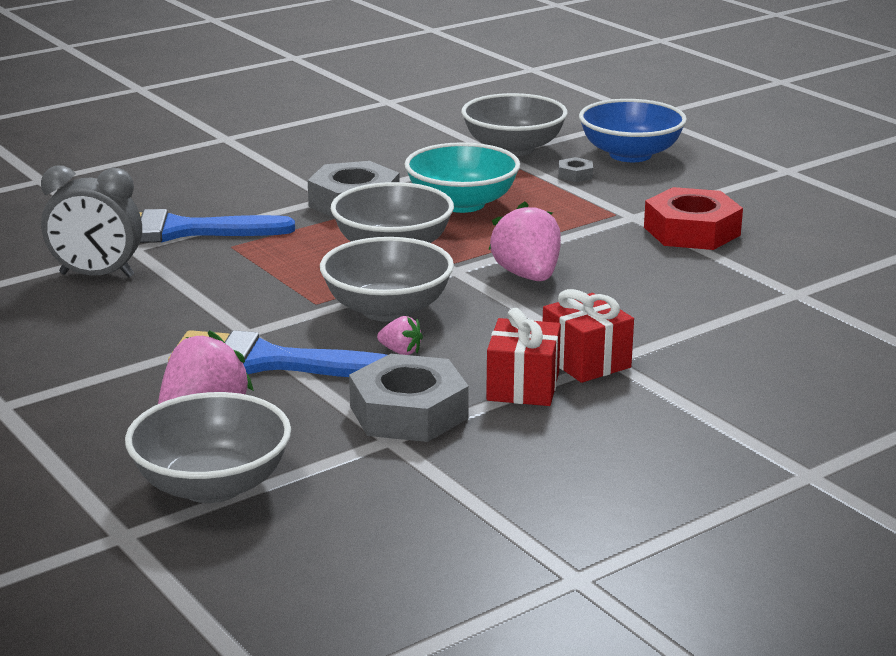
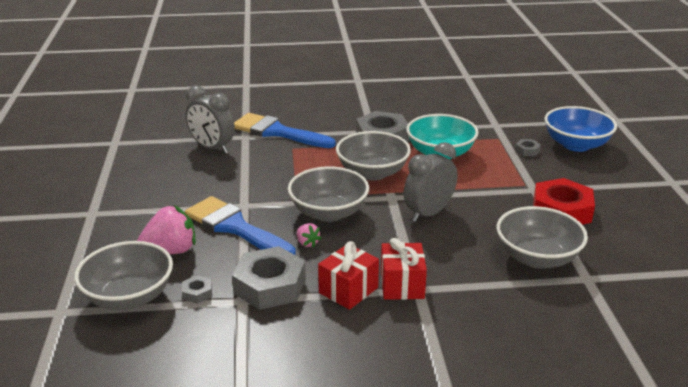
camera: 30 degrees right, 5 degrees up
grey bowl [461,93,568,156] -> grey bowl moved to [497,206,588,268]
pink strawberry [488,201,561,281] -> grey clock [404,142,458,222]
none -> grey nut [182,275,212,304]

